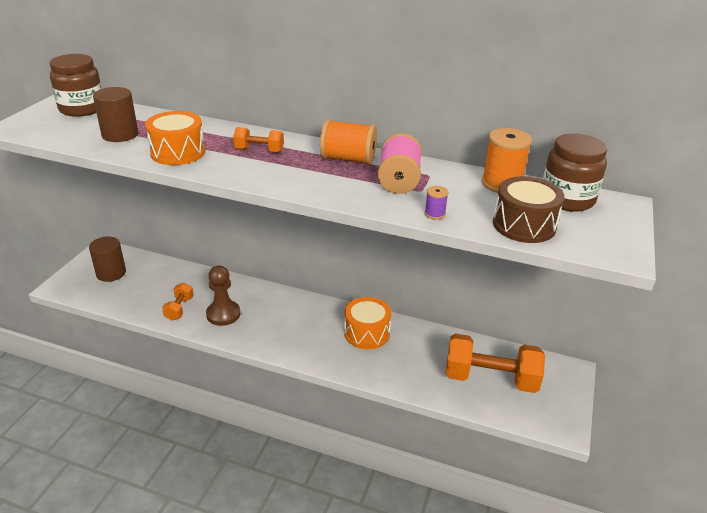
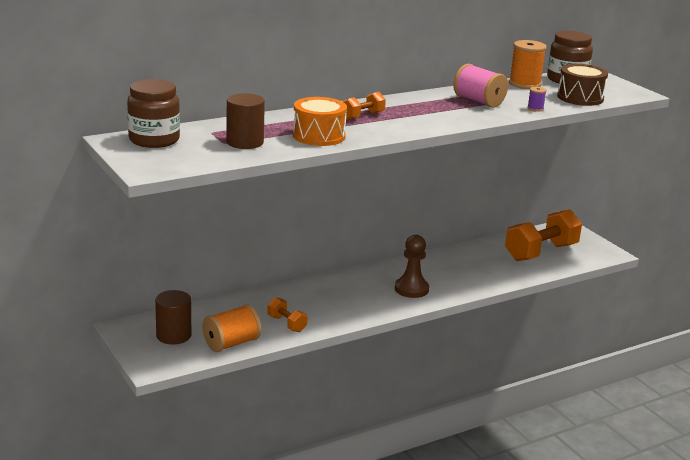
camera: 50 degrees left, 10 degrees down
brown pawn [206,266,240,326] -> brown pawn moved to [395,235,429,298]
orange spool [320,119,377,165] -> orange spool moved to [203,304,261,352]
orange drum [344,297,392,349] -> none

